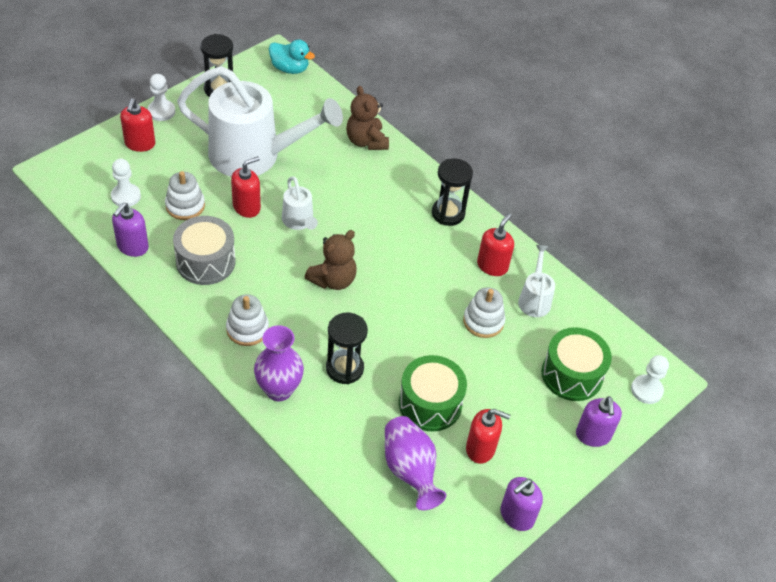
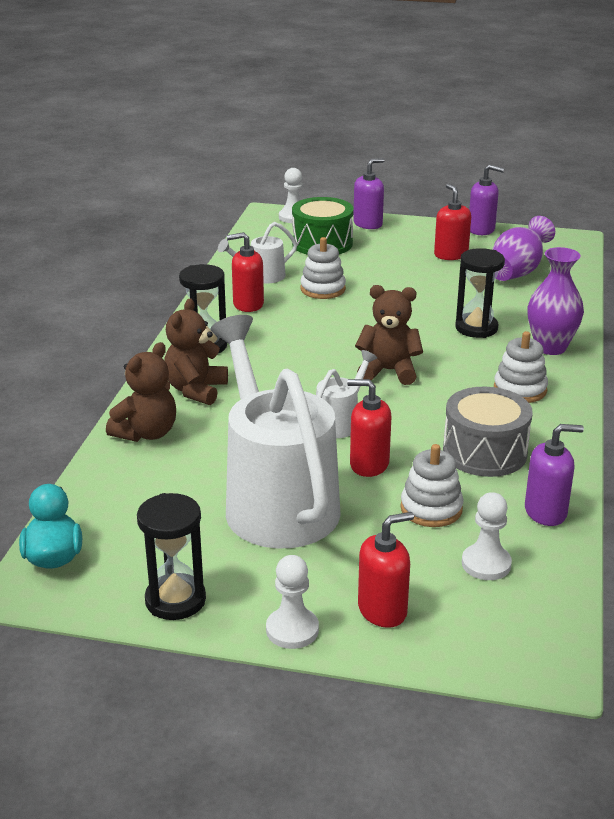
camera: 120 degrees left, 20 degrees down
green drum [399,355,467,432] -> none
none -> brown teddy bear [164,298,228,405]

